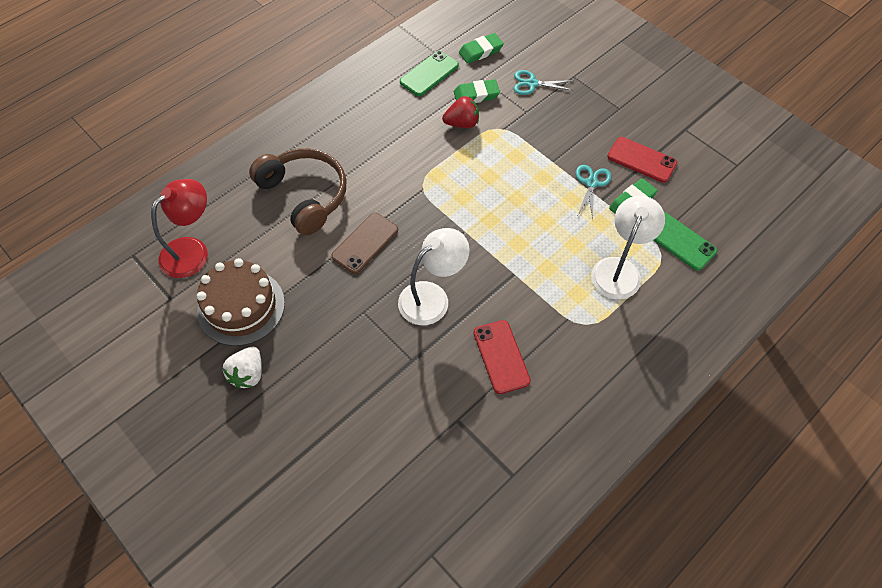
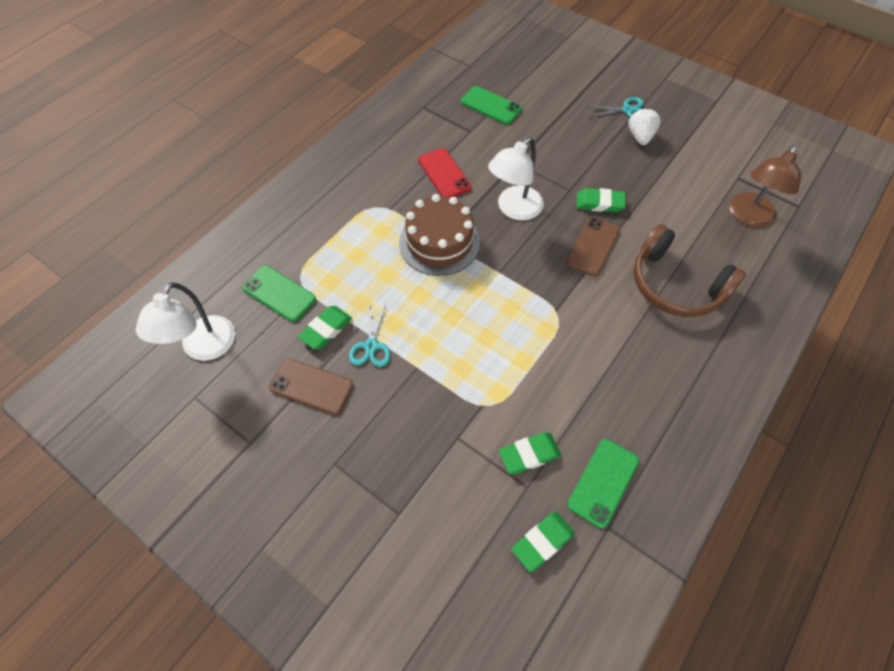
camera: 170 degrees right, 0 degrees up
red lamp [151,179,208,278] -> brown lamp [729,145,801,228]
brown cake [197,258,285,346] -> brown cake moved to [399,194,480,276]
red strawberry [442,96,479,128] -> none
turquoise scissors [514,70,574,95] -> turquoise scissors moved to [587,97,644,117]
white lamp [591,196,665,299] -> white lamp moved to [136,282,235,361]
red phone [607,137,677,183] -> brown phone [269,358,353,415]
none -> green phone [461,86,522,124]
none -> green eraser [576,188,626,212]

